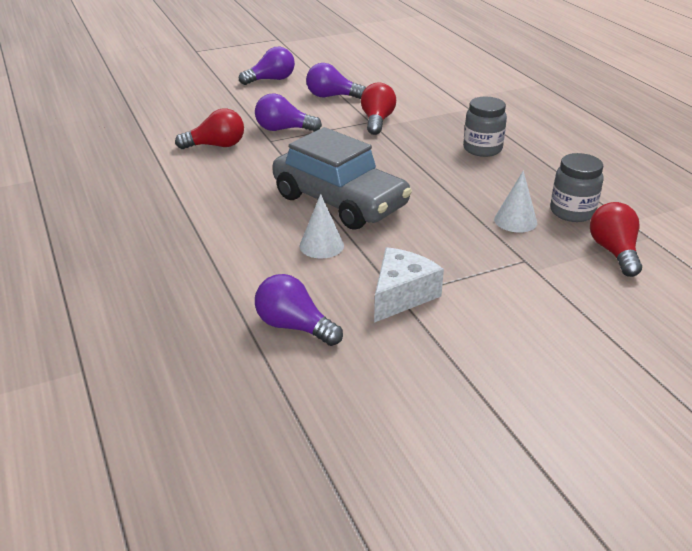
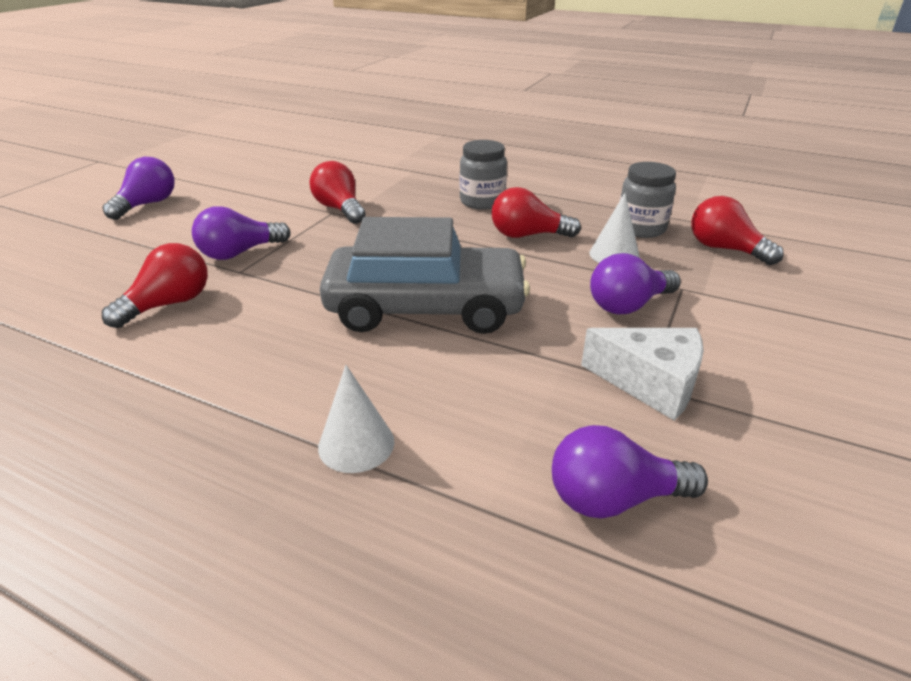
camera: 40 degrees left, 0 degrees up
white cone [300,194,344,259] -> white cone moved to [318,365,394,473]
purple light bulb [306,63,366,99] -> purple light bulb moved to [590,253,681,314]
white cheese [374,247,444,323] -> white cheese turned 120 degrees clockwise [581,328,704,421]
none -> red light bulb [491,187,581,238]

